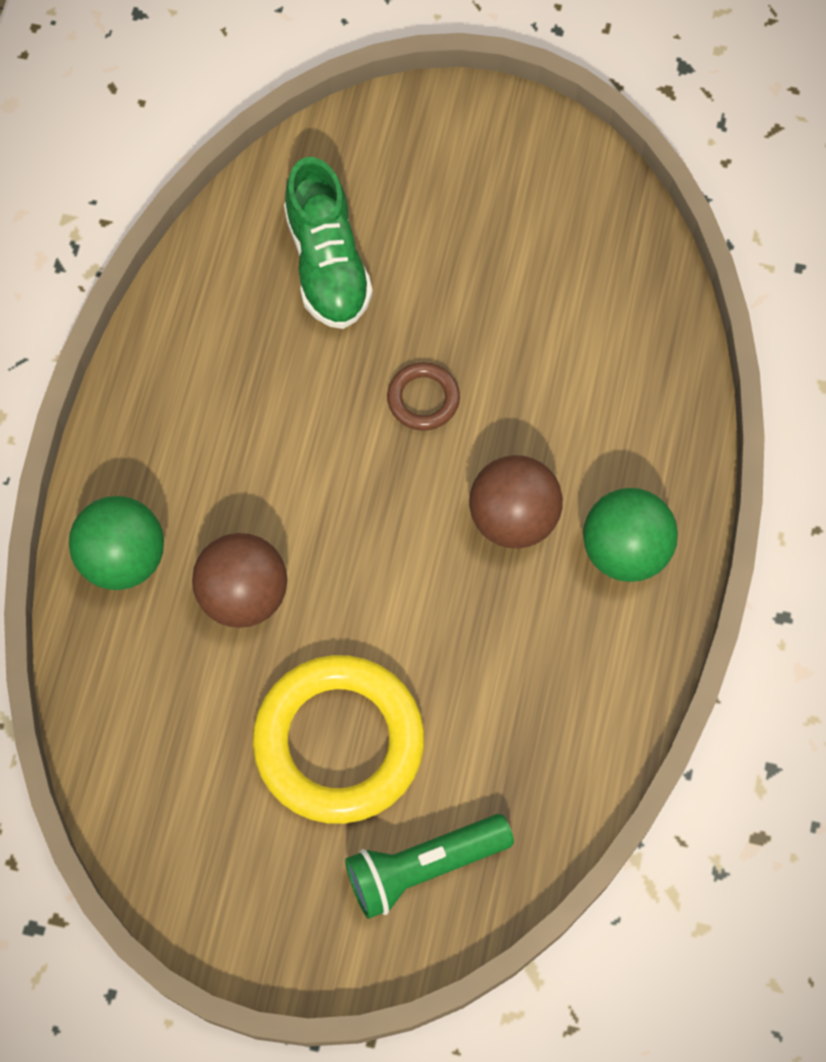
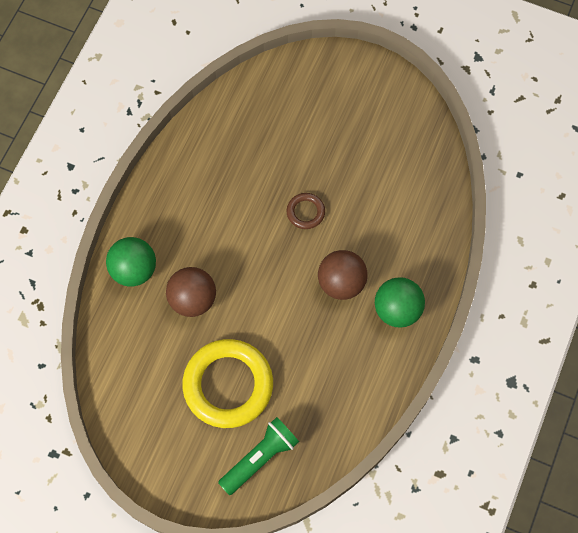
camera: 10 degrees right, 0 degrees up
green shoe [284,157,373,329] -> none
green flashlight [345,814,514,919] -> green flashlight turned 150 degrees clockwise [218,417,299,495]

